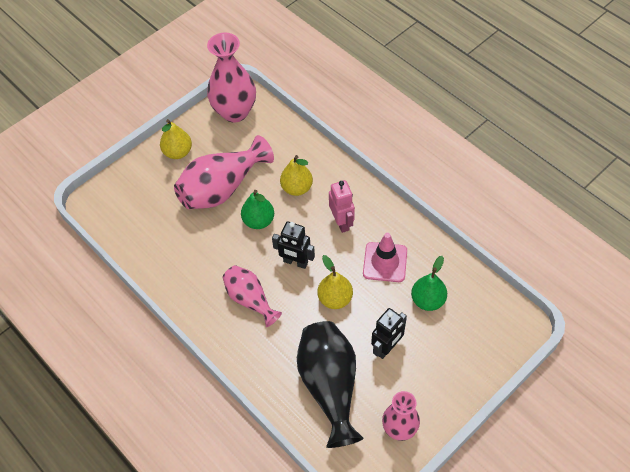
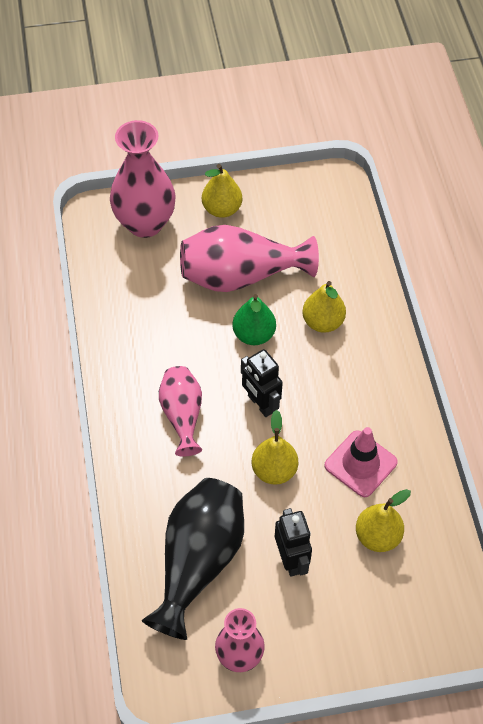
camera: 30 degrees right, 0 degrees up
pink vase [207,32,256,123] -> pink vase moved to [110,120,176,238]
pink robot [329,180,355,233] -> none
black robot [371,308,407,359] -> black robot turned 90 degrees counterclockwise [275,508,312,577]
green pear [411,256,447,311] -> yellow pear [356,489,411,552]

